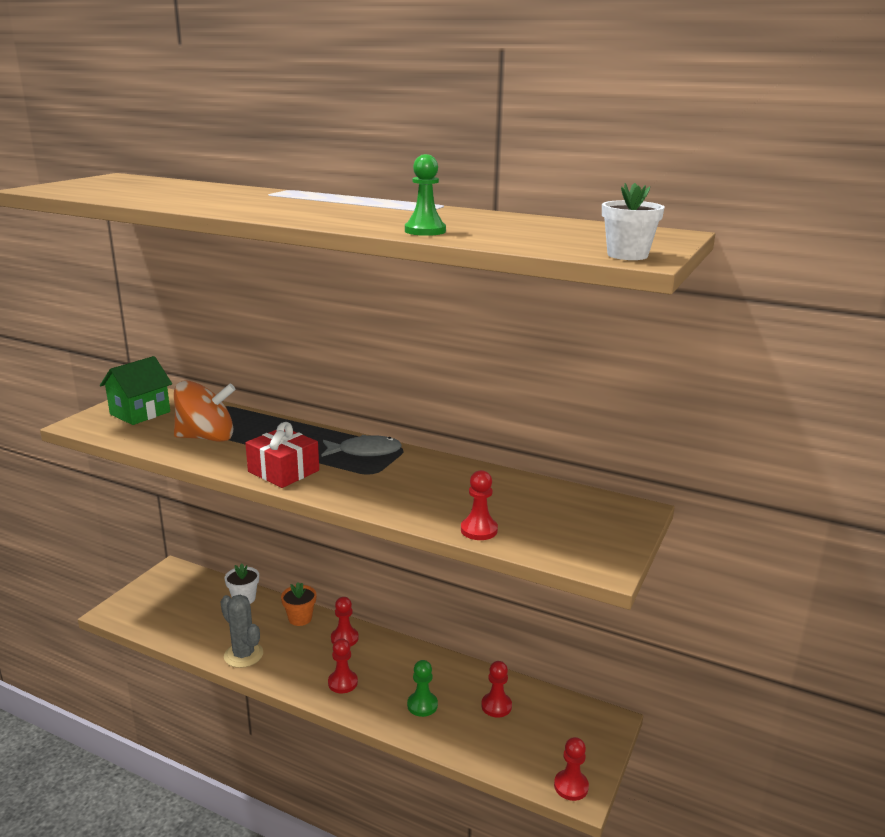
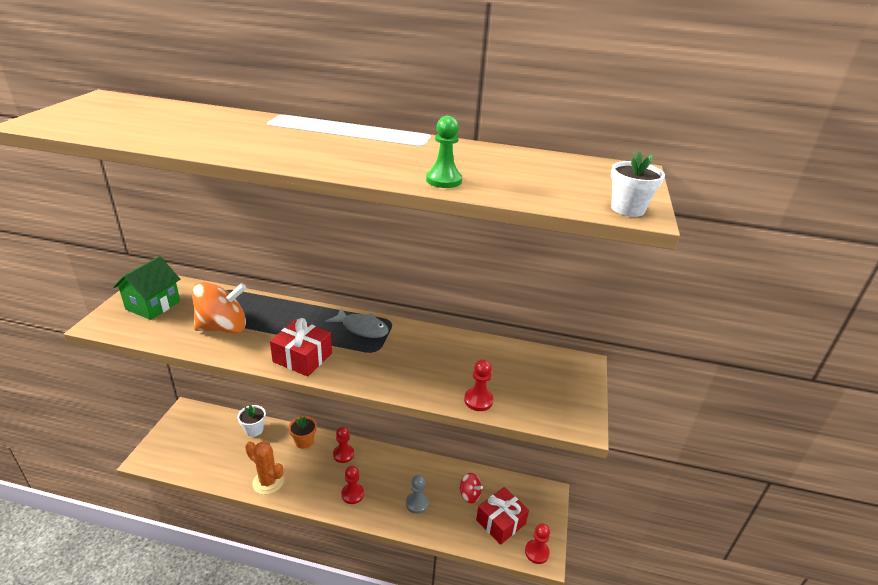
camera: 15 degrees left, 10 degrees up
grey cactus [220,595,263,668] -> orange cactus [245,441,284,495]
grey fish [322,435,402,457] -> grey fish turned 45 degrees clockwise [326,308,389,338]
green pawn [407,660,438,717] -> grey pawn [406,475,428,514]
red pawn [481,661,512,717] -> red spinning top [460,473,483,503]
none -> red gift [476,487,529,545]

